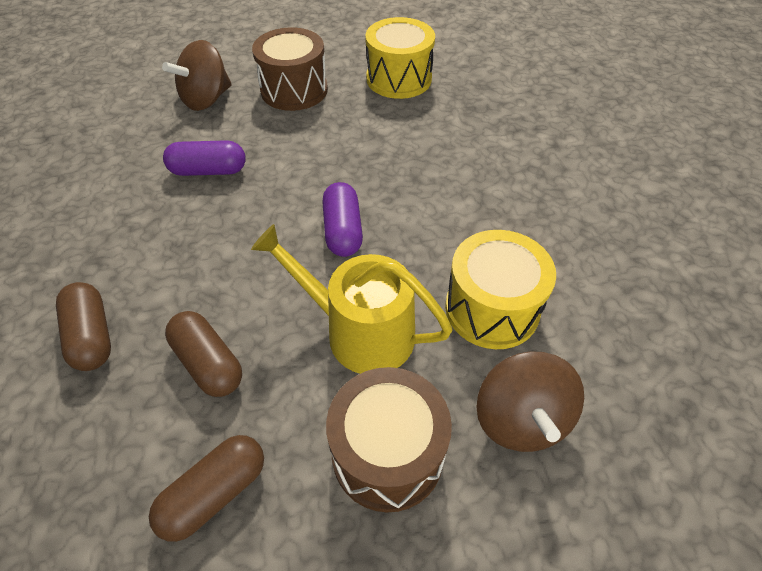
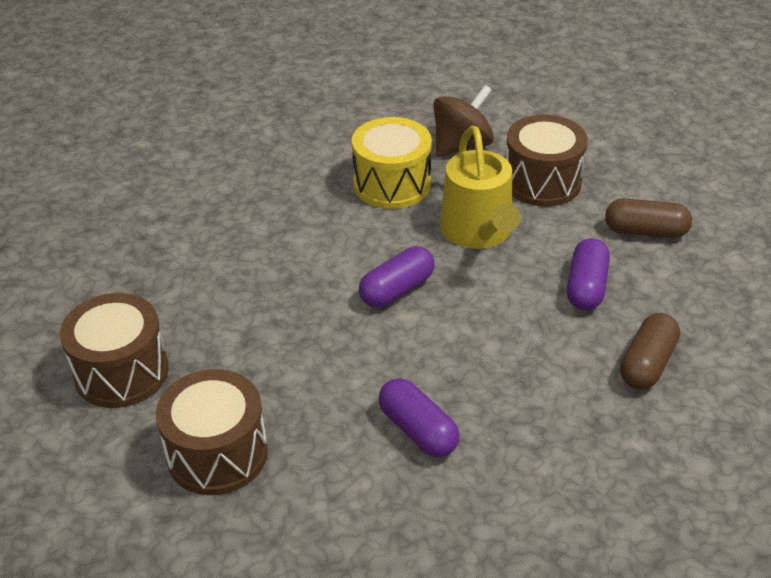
camera: 125 degrees left, 10 degrees down
brown spinning top [162,40,232,111] -> none
brown capsule [165,311,242,397] -> purple capsule [567,238,610,310]
yellow drum [365,17,435,99] -> brown drum [60,293,169,408]

